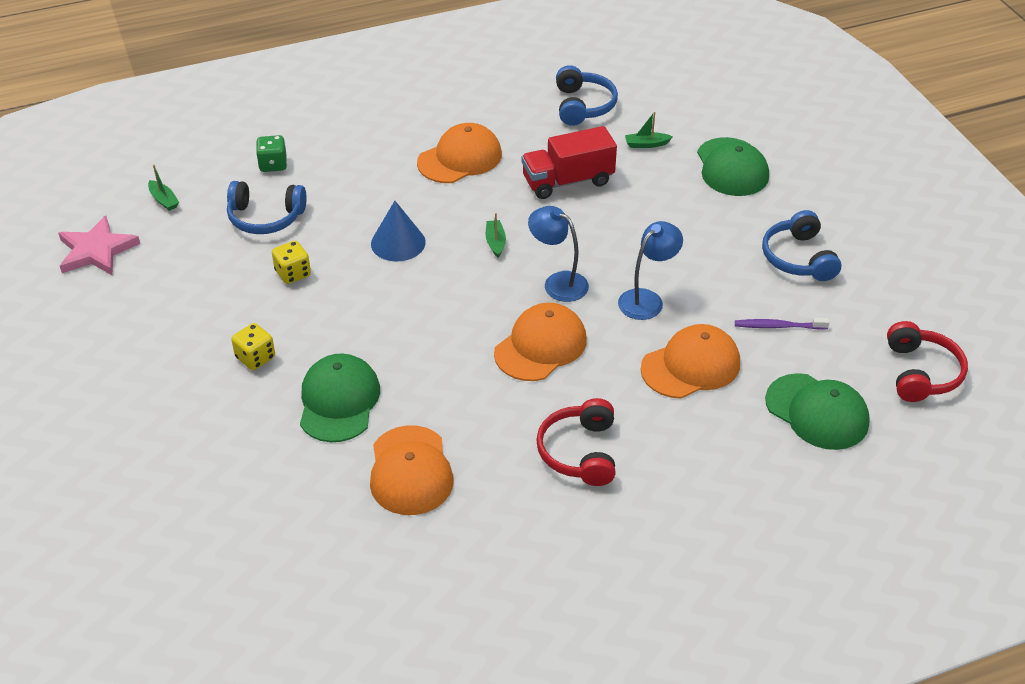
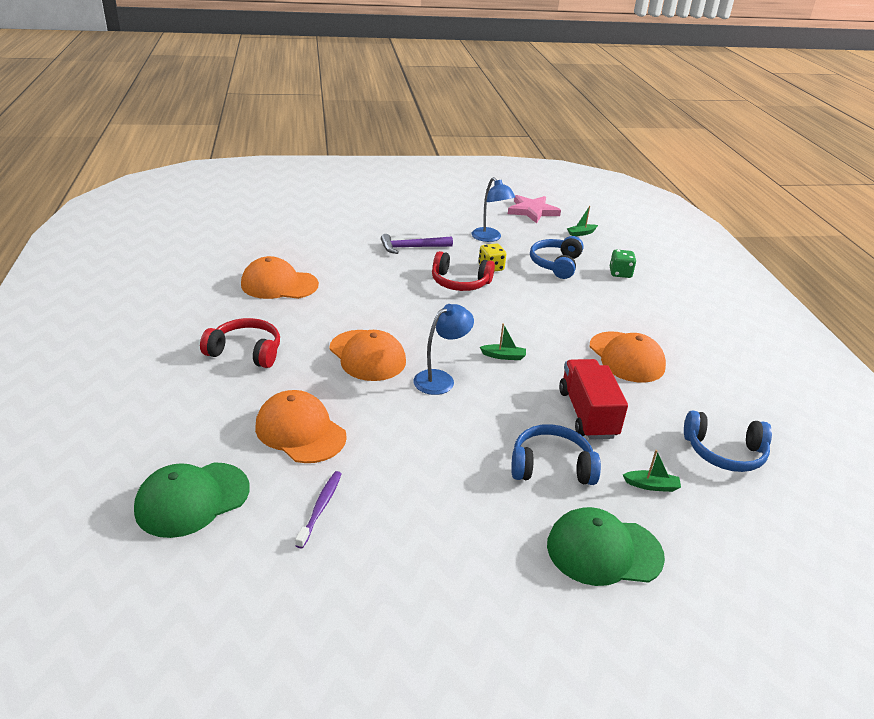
camera: 100 degrees right, 10 degrees down
yellow dice [231,323,275,370] -> purple hammer [381,234,453,254]
green cap [300,353,380,442] -> none
blue cone [371,201,426,261] -> none
blue lamp [618,221,683,320] -> blue lamp moved to [472,177,515,242]
green boat [625,112,673,148] -> green boat turned 90 degrees clockwise [623,450,681,492]
orange cap [640,324,740,399] -> orange cap turned 150 degrees clockwise [255,390,347,463]
blue headphones [762,210,842,281] -> blue headphones moved to [511,424,601,485]
red headphones [887,321,968,402] -> red headphones moved to [432,251,495,291]

